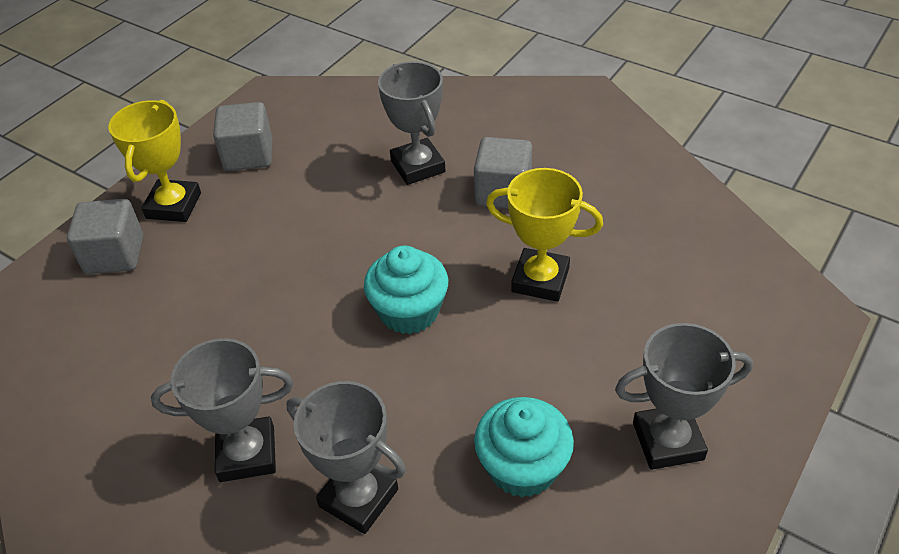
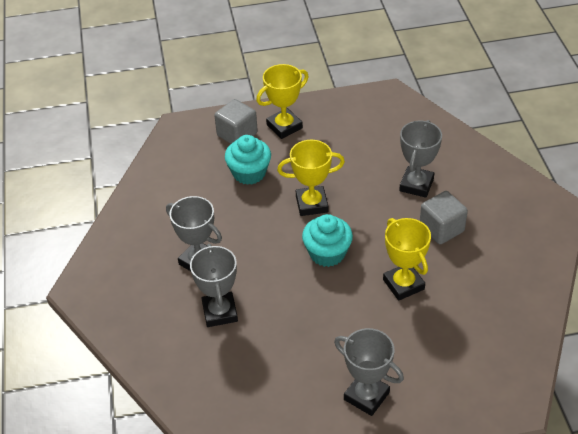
camera: 45 degrees right, 0 degrees up
grey cube [213,102,272,171] -> none
turquoise cupcake [474,397,574,498] -> turquoise cupcake moved to [225,135,271,185]
none -> yellow trophy [277,140,345,216]

